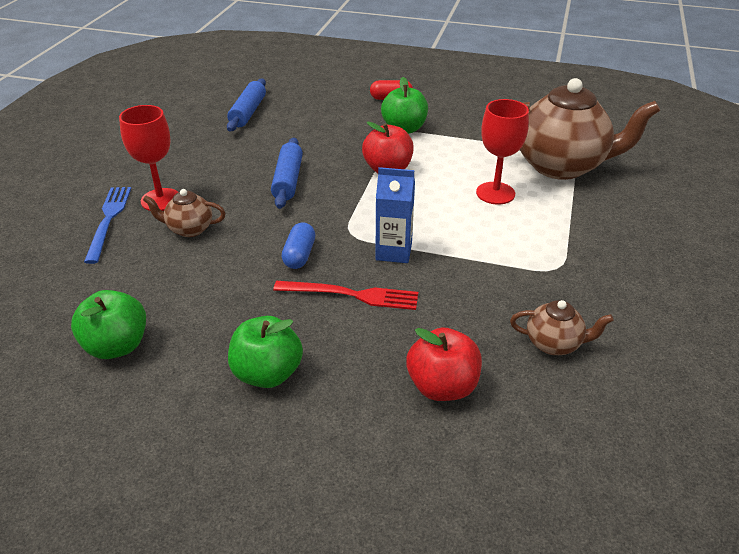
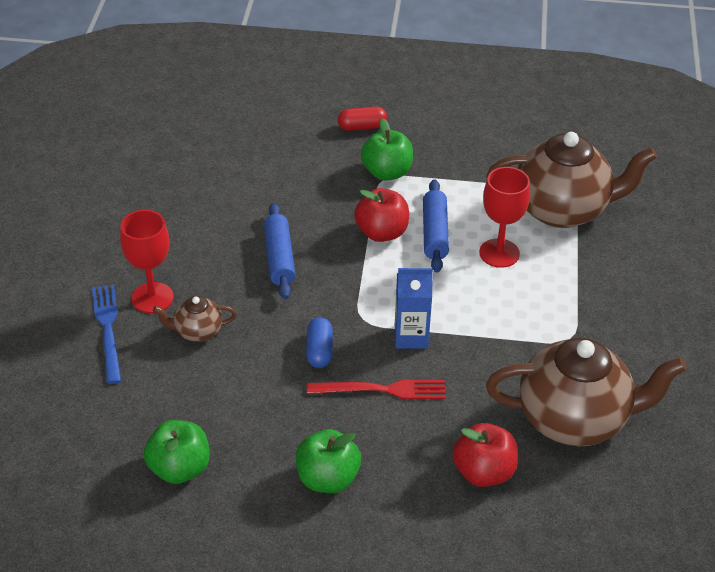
camera: 10 degrees left, 5 degrees up
blue rolling pin [227,78,266,131] -> blue rolling pin moved to [423,179,449,273]
brown teapot [510,300,614,355] -> brown teapot [486,337,687,447], size x2.20

